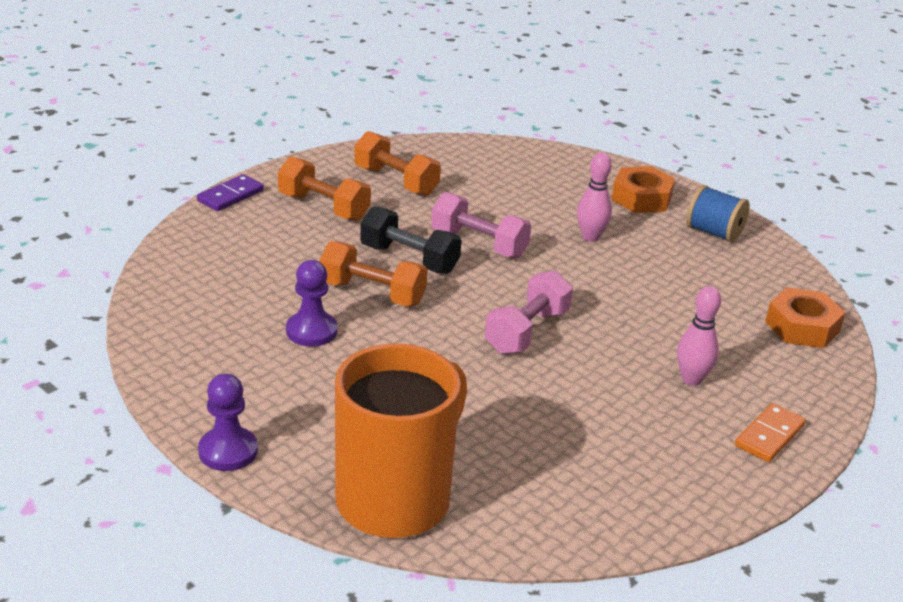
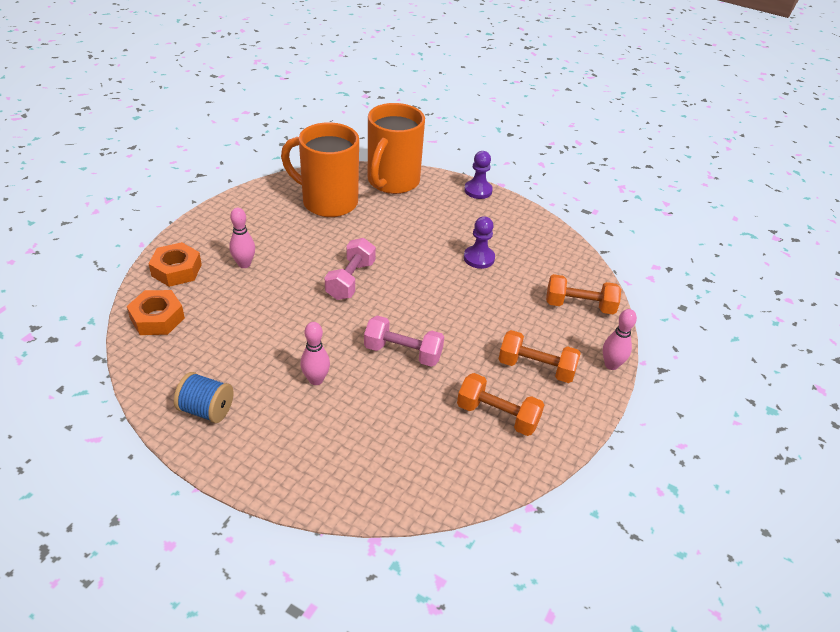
camera: 165 degrees right, 10 degrees up
purple domino [197,174,264,211] -> pink bowling pin [603,309,637,370]
orange dumbbell [319,241,428,306] -> orange dumbbell moved to [546,274,621,315]
black dumbbell [360,206,461,274] -> none
orange nut [611,166,675,213] -> orange nut moved to [149,242,202,287]
orange domino [735,403,806,462] -> none
none -> orange mug [281,122,359,217]

